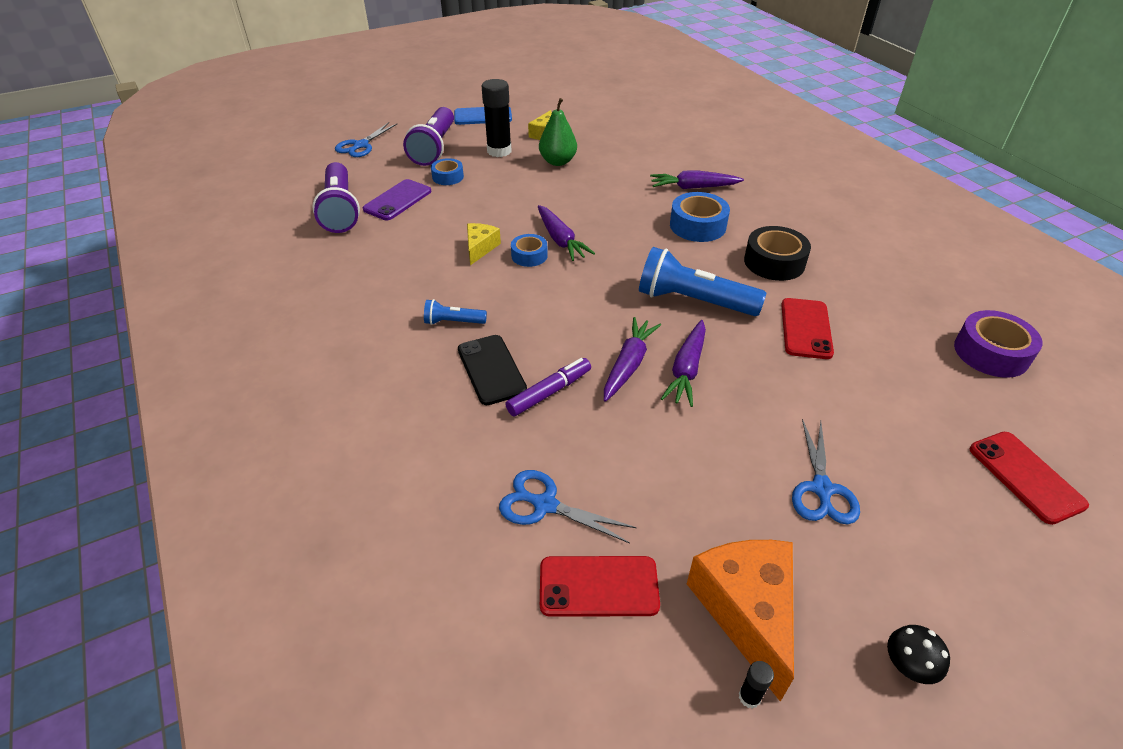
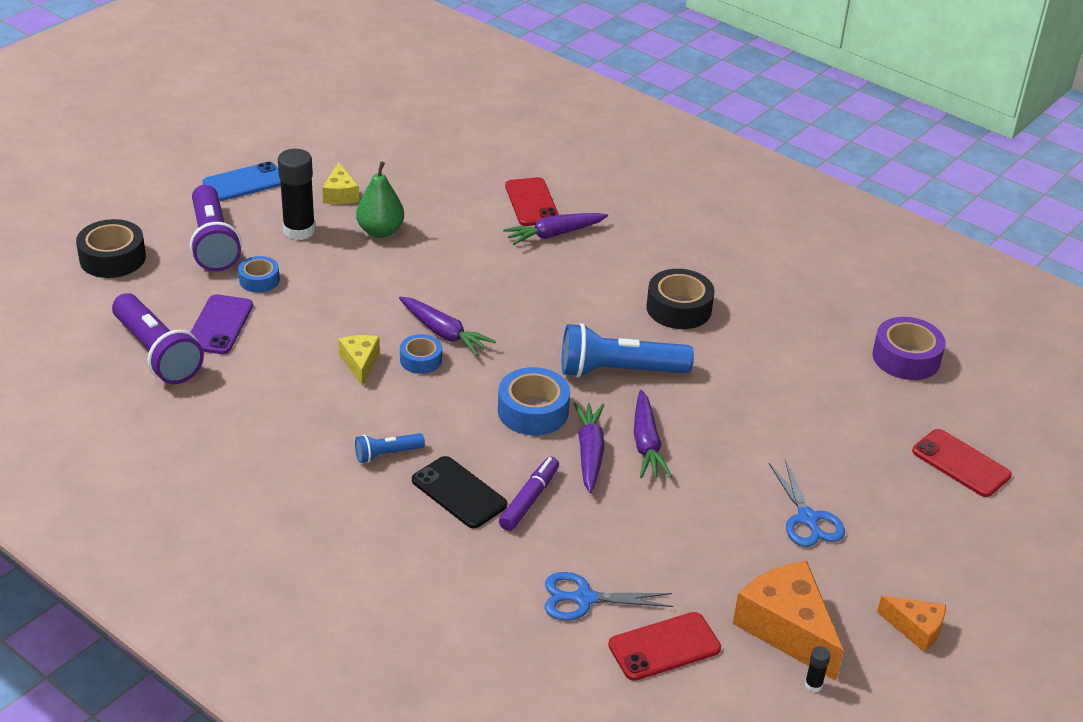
camera: 25 degrees left, 5 degrees down
blue scissors [335,122,397,157] -> black tape [76,219,146,278]
blue tape [670,192,730,242] -> blue tape moved to [498,367,570,435]
red phone [781,298,834,359] -> red phone moved to [505,177,559,226]
black mushroom [887,625,950,684] -> orange cheese [877,596,946,652]

